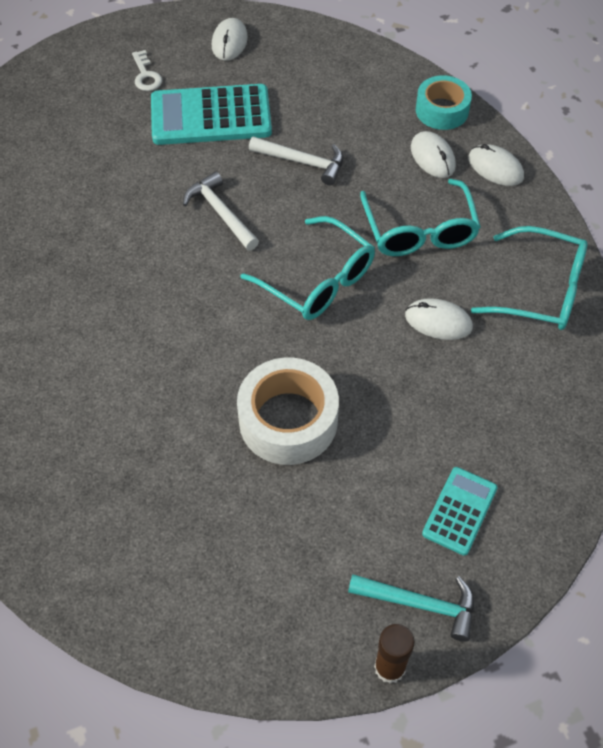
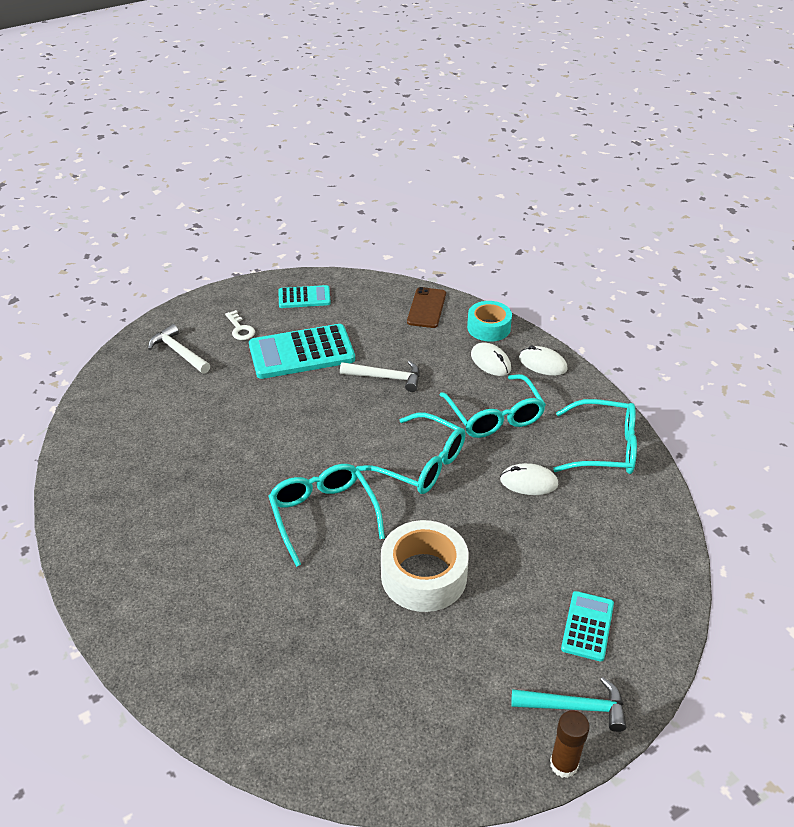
camera: 10 degrees left, 15 degrees down
white hammer [183,172,259,251] -> white hammer moved to [148,324,210,374]
white mouse [212,18,248,61] -> turquoise calculator [279,285,331,308]
none -> turquoise glasses [268,464,385,567]
none -> brown phone [407,287,446,328]

